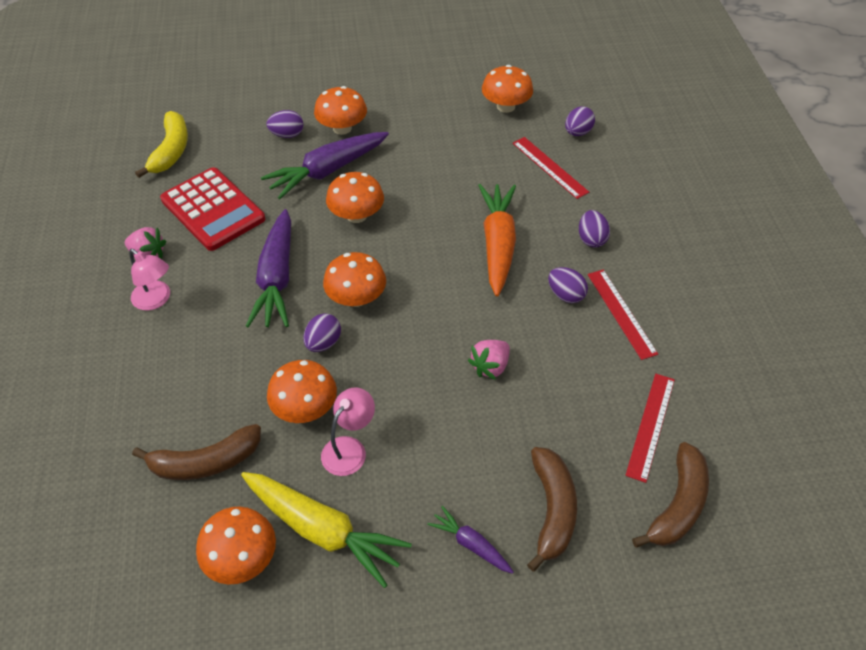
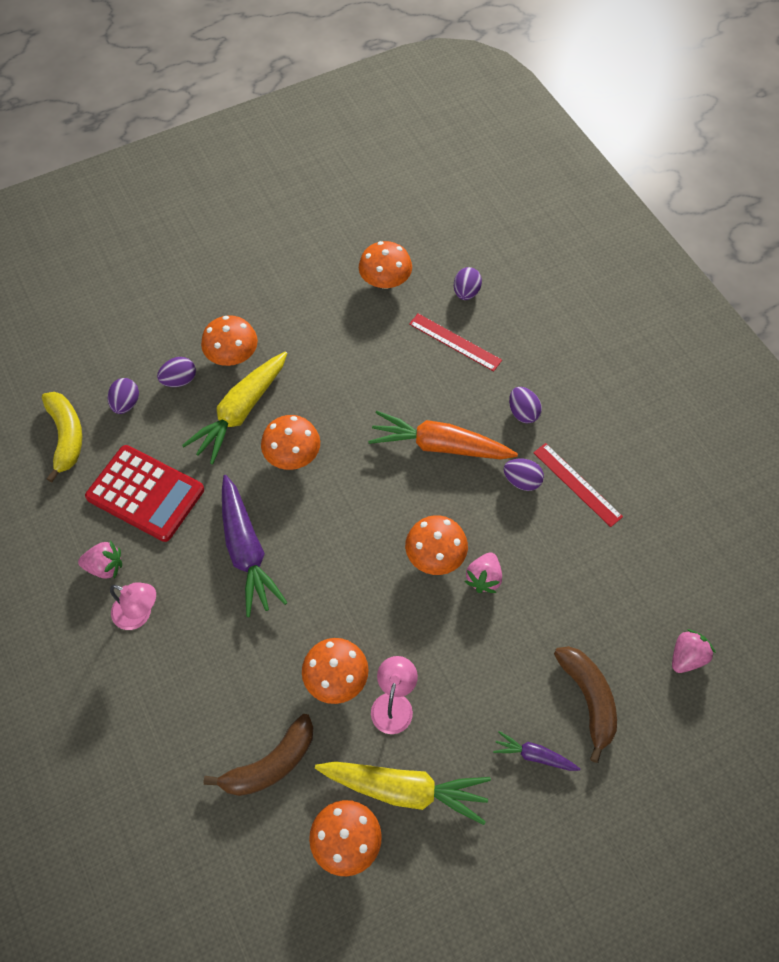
camera: 20 degrees left, 10 degrees up
purple carrot [261,132,389,199] -> yellow carrot [182,352,287,464]
purple egg [303,313,341,352] -> purple egg moved to [108,378,139,414]
orange mushroom [323,252,386,307] -> orange mushroom moved to [405,515,468,575]
orange carrot [478,184,516,297] -> orange carrot turned 60 degrees counterclockwise [368,411,518,460]
red ruler [625,374,675,483] -> none
brown banana [632,442,709,548] -> pink strawberry [672,629,716,673]

